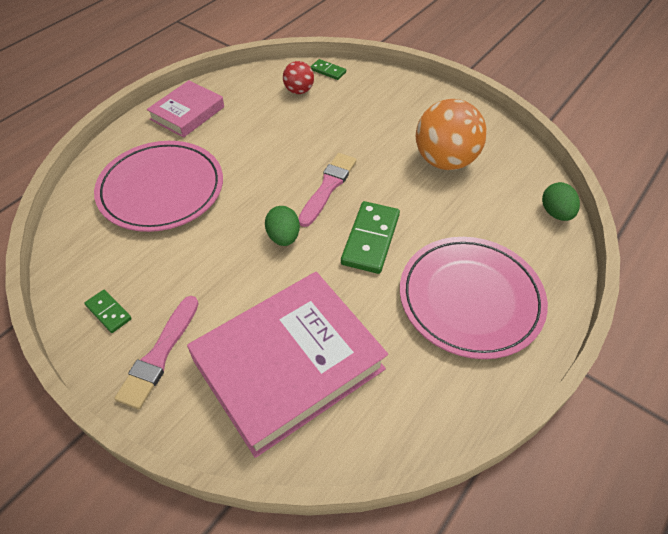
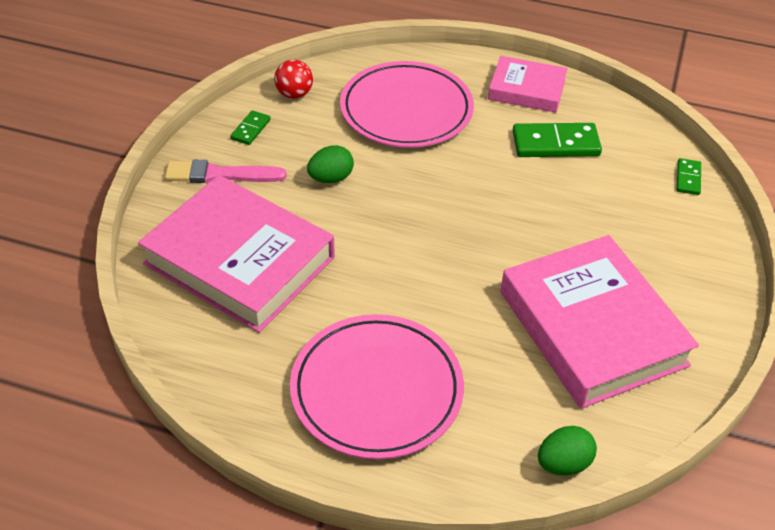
camera: 70 degrees right, 5 degrees down
green egg [265,206,300,246] -> green egg moved to [307,145,354,183]
red ball [283,61,314,94] -> red ball moved to [274,60,313,99]
pink brush [298,153,357,227] -> none
green domino [341,201,400,274] -> green domino moved to [512,123,602,157]
orange ball [416,99,487,170] -> pink book [500,235,699,409]

